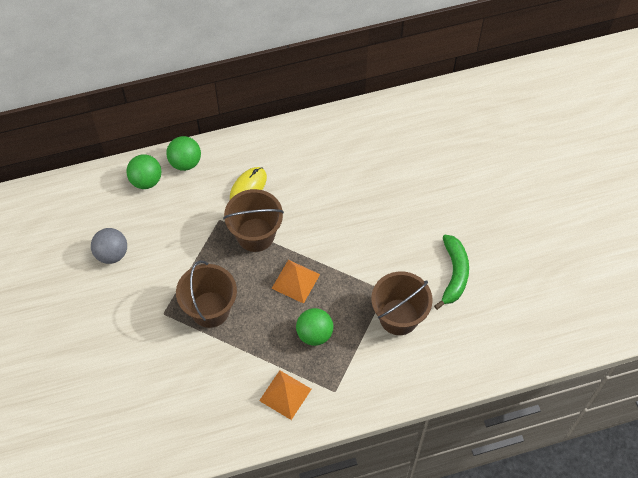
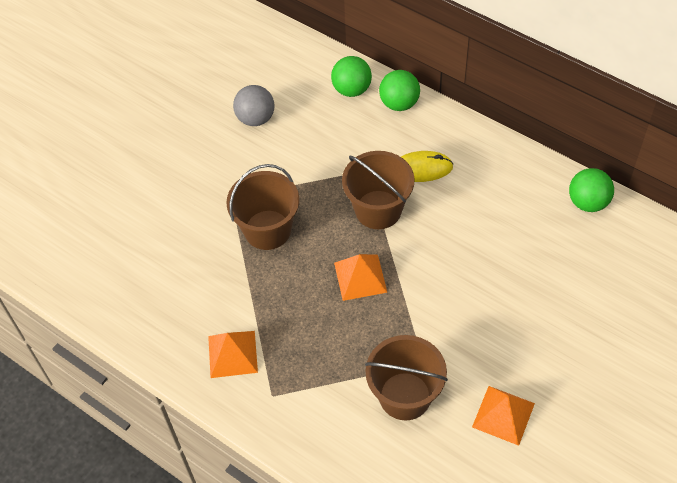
camera: 55 degrees right, 5 degrees down
green ball [296,308,333,346] -> green ball moved to [569,168,614,212]
green banana [434,235,469,310] -> orange pyramid [472,386,535,446]

